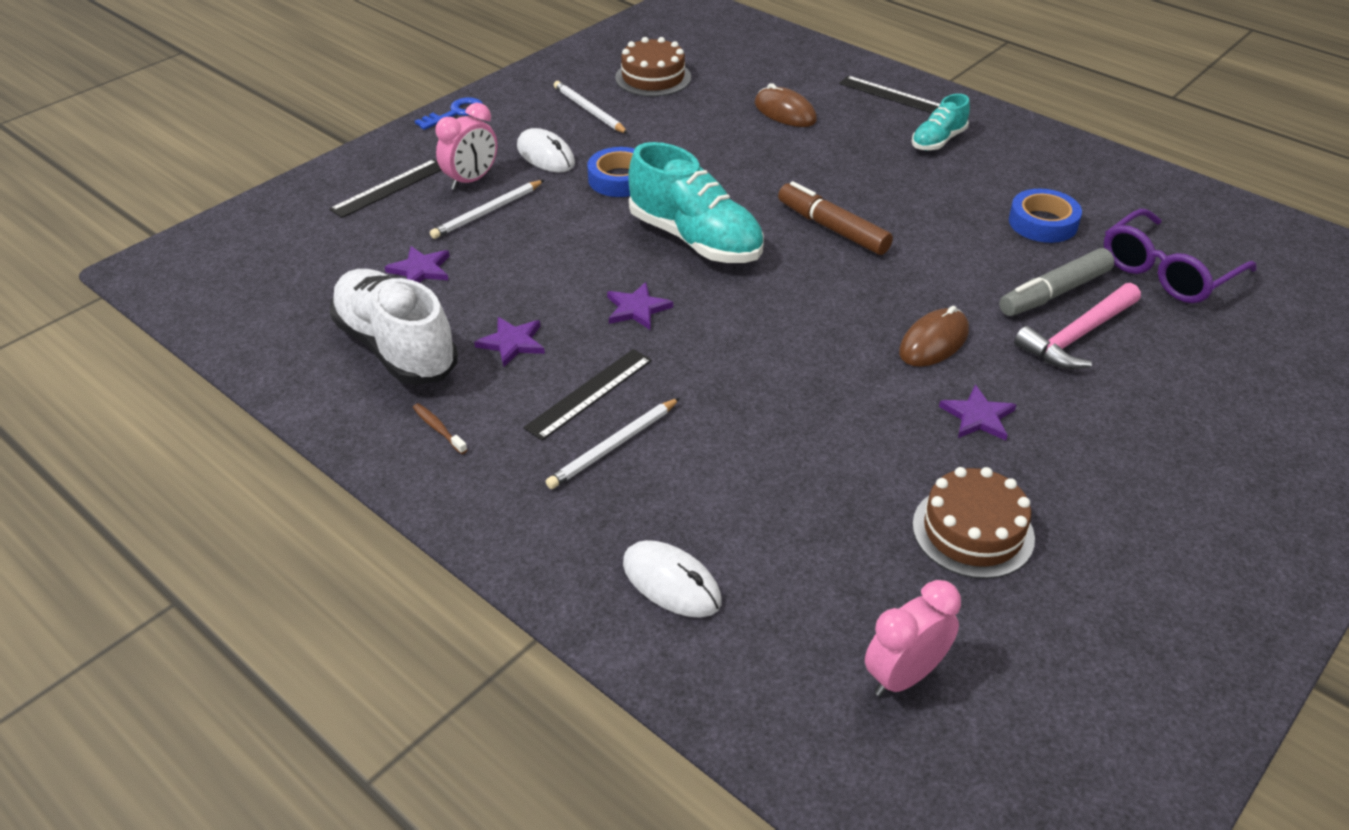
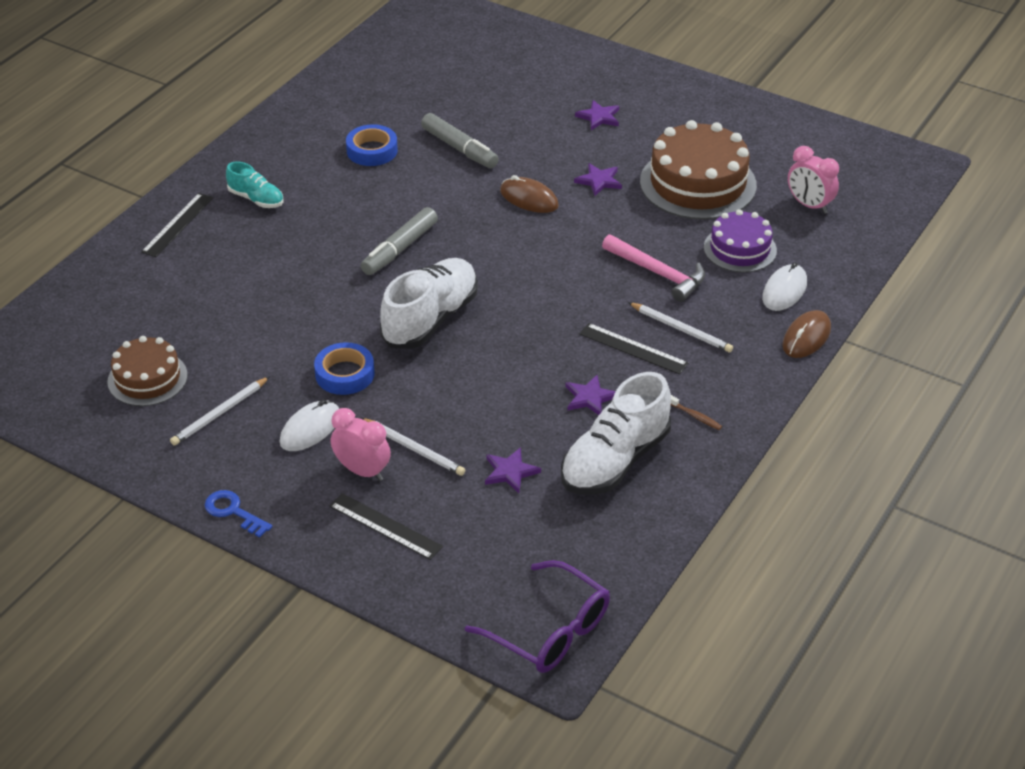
camera: 100 degrees left, 0 degrees up
brown toothbrush [413,403,467,454] -> brown toothbrush turned 90 degrees counterclockwise [671,395,722,430]
purple star [607,282,673,330] -> purple star moved to [575,100,619,130]
turquoise shoe [628,142,763,263] -> white shoe [380,258,478,349]
brown mouse [755,83,817,127] -> brown mouse moved to [783,310,831,358]
brown marker [778,181,893,255] -> grey marker [360,207,438,275]
brown cake [912,467,1035,579] -> brown cake [640,120,757,220], size x1.67
pink hammer [1014,283,1141,369] -> pink hammer moved to [602,234,705,302]
purple glasses [1104,209,1257,303] -> purple glasses moved to [465,560,610,673]
none -> purple cake [704,209,777,273]

